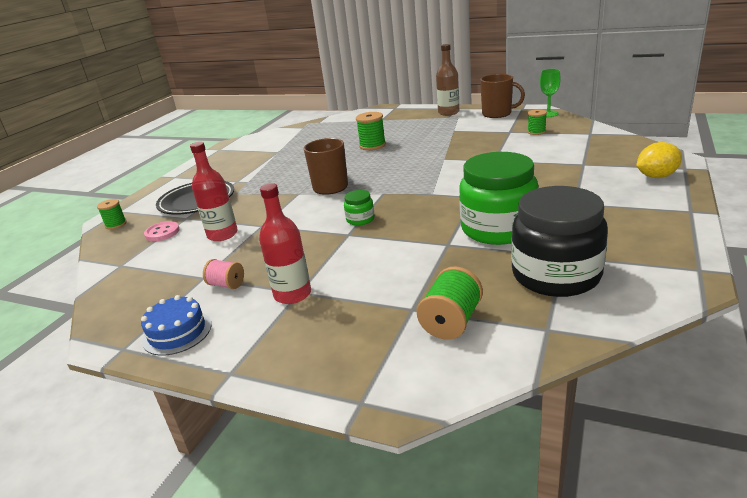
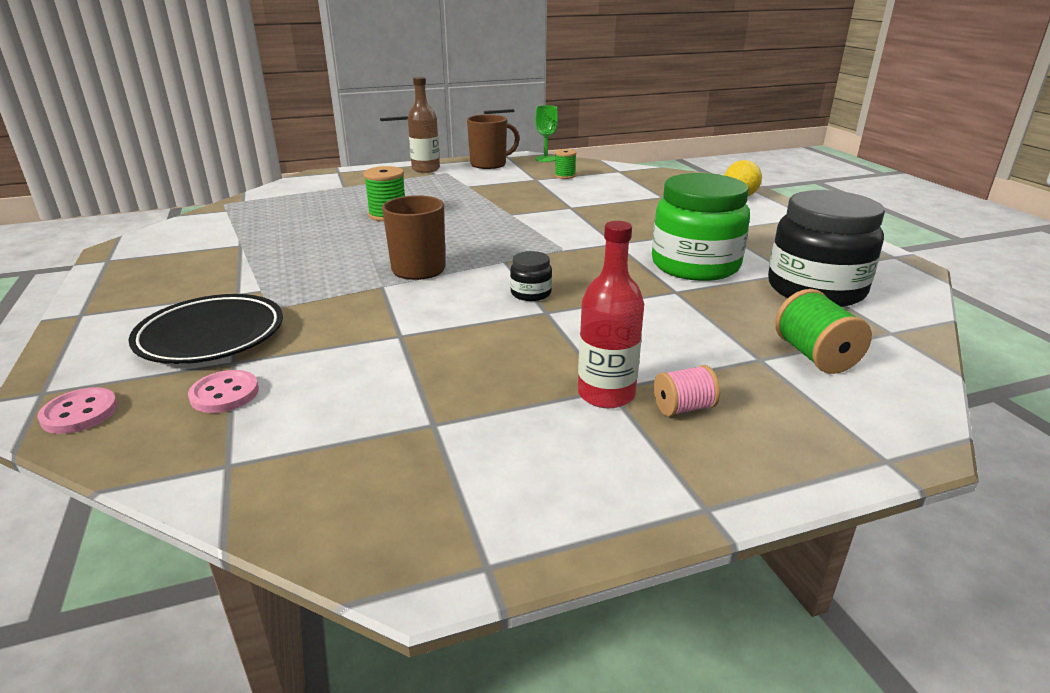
camera: 45 degrees left, 0 degrees up
green spool [97,199,127,229] -> pink button [37,387,118,434]
blue cake [141,295,212,356] -> none
red bottle [190,142,238,241] -> none
pink spool [203,259,244,289] -> pink spool moved to [654,365,720,416]
green jar [344,190,375,226] -> black jar [510,251,552,301]

